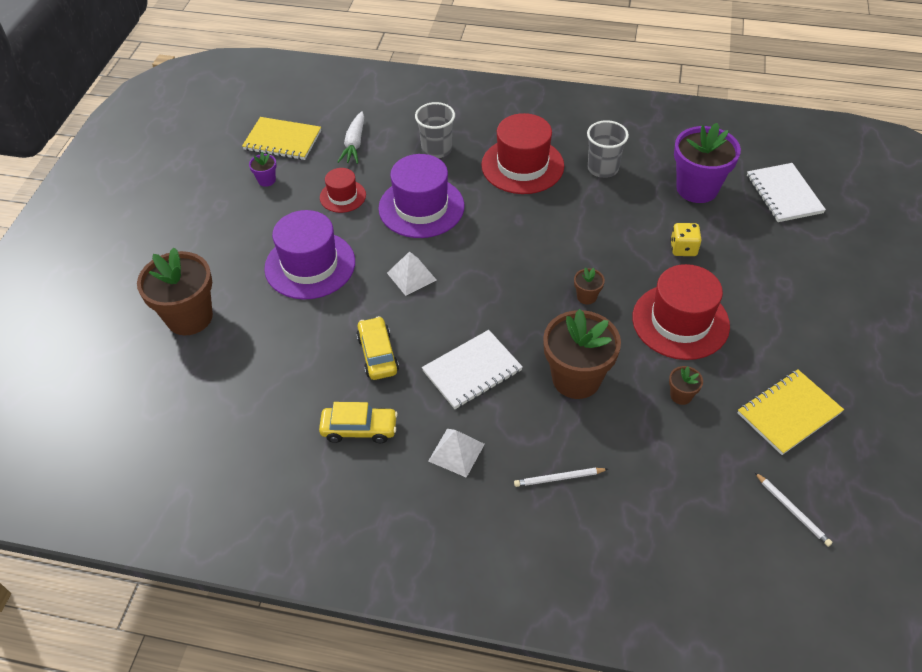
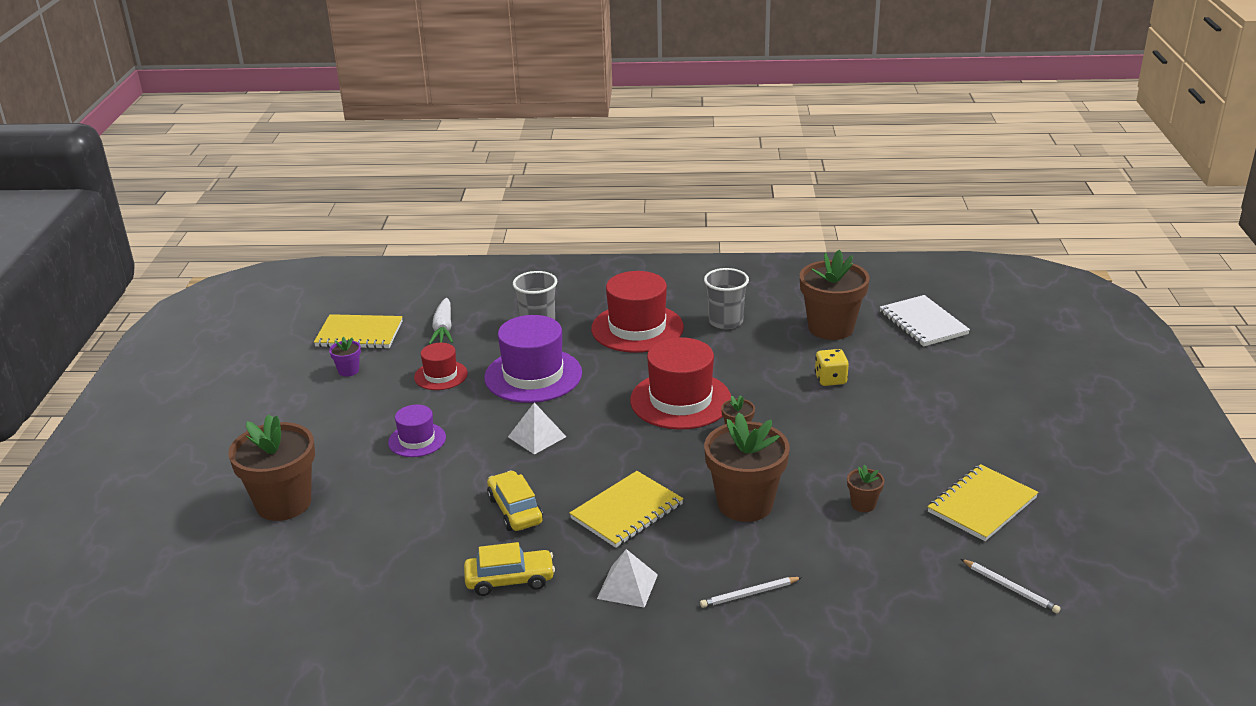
camera: 10 degrees left, 20 degrees down
purple hat [264,210,355,300] -> purple hat [388,405,446,457], size x0.55
white notebook [422,330,523,409] -> yellow notebook [569,471,683,548]
red hat [632,264,730,360] -> red hat moved to [630,337,731,430]
purple flower pot [674,123,741,203] -> brown flower pot [800,250,870,340]

